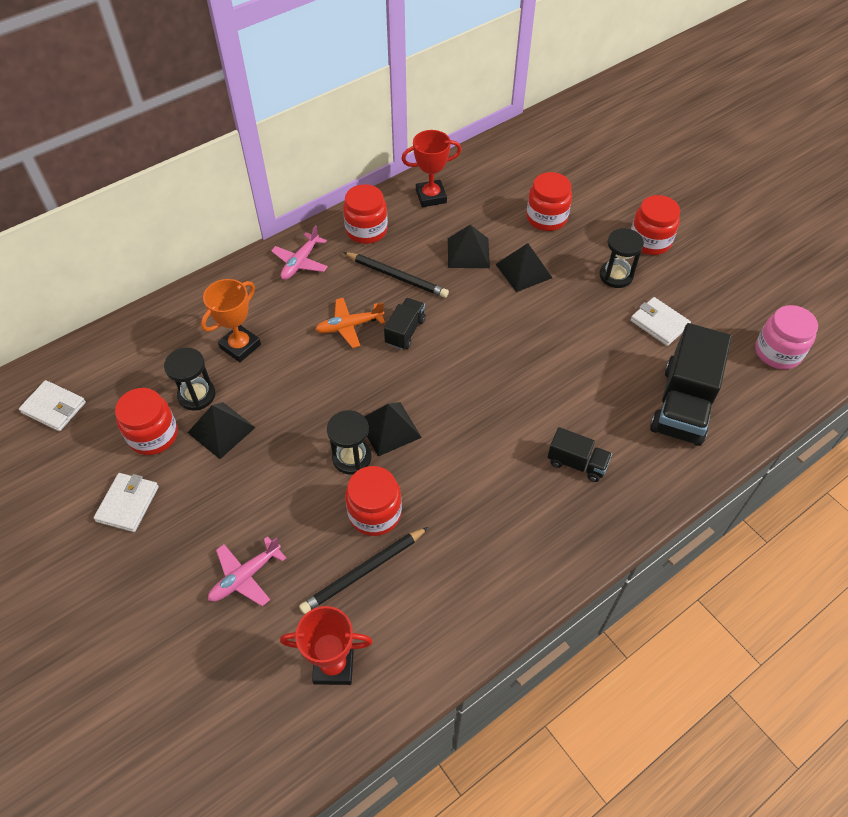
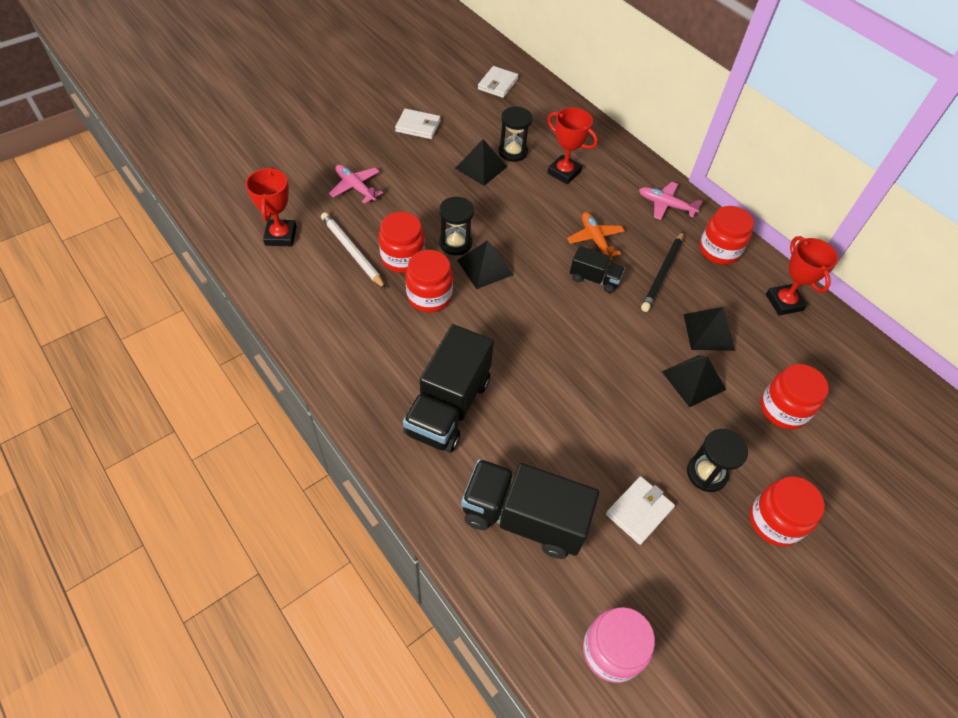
camera: 85 degrees right, 0 degrees up
red jar [115,388,178,455] -> red jar moved to [406,250,453,312]
orange trophy [201,279,261,362] -> red trophy [547,107,598,184]
black pencil [299,527,428,614] -> white pencil [321,212,386,289]
black truck [547,427,612,482] -> black truck [403,324,494,453], size x1.92

